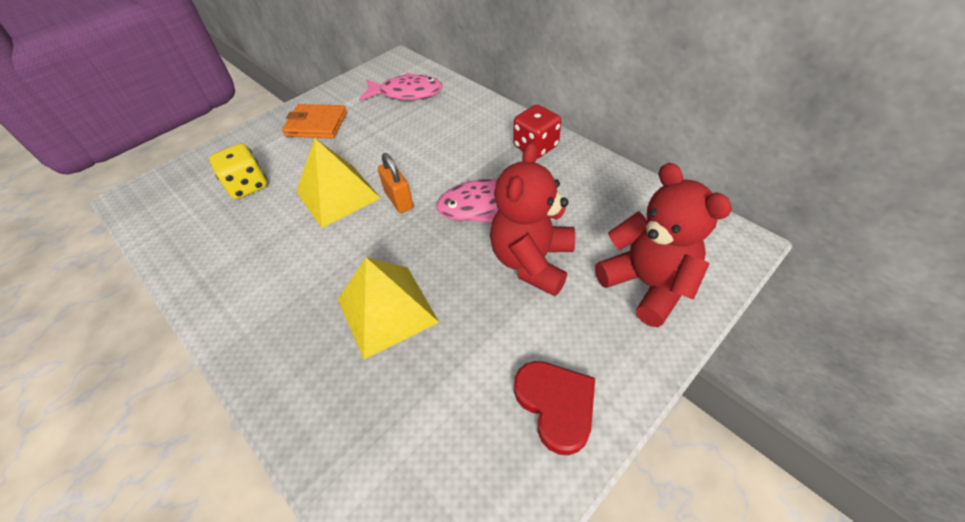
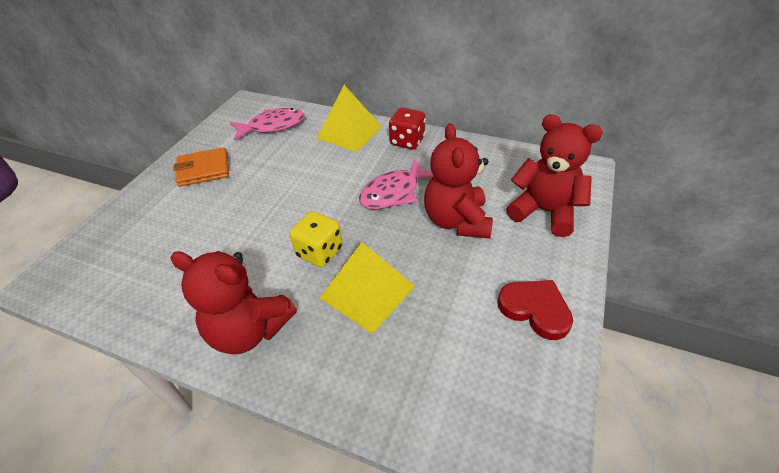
camera: 25 degrees left, 5 degrees down
yellow dice [209,143,267,199] -> yellow dice moved to [290,211,343,267]
yellow pyramid [296,138,380,228] -> yellow pyramid moved to [316,85,382,152]
orange padlock [378,153,414,213] -> none
none -> red teddy bear [171,251,297,355]

